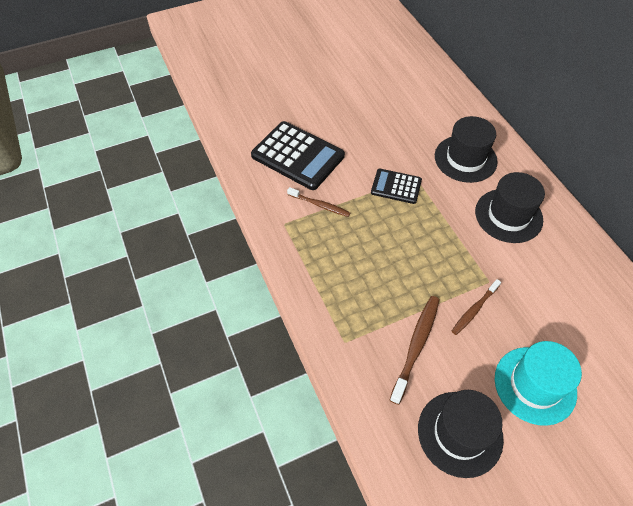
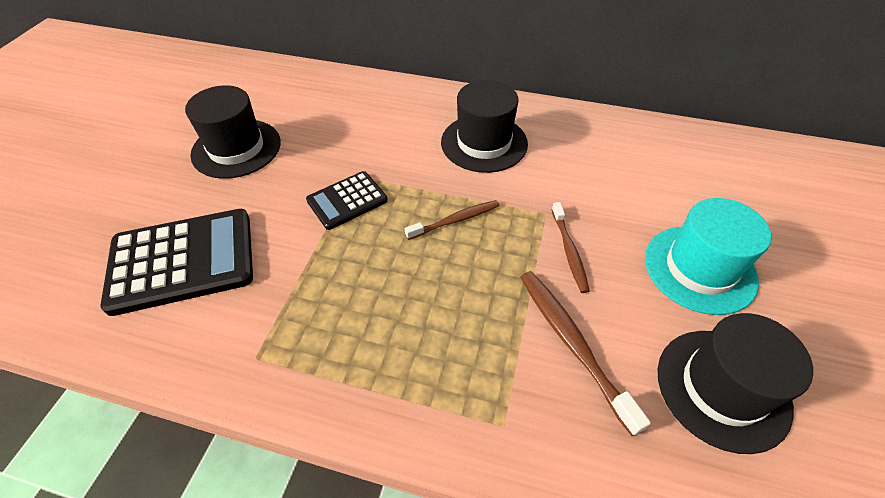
camera: 50 degrees left, 5 degrees down
brown toothbrush [287,187,350,217] -> brown toothbrush moved to [405,200,500,240]
black hat [435,116,498,183] -> black hat moved to [185,85,281,179]

